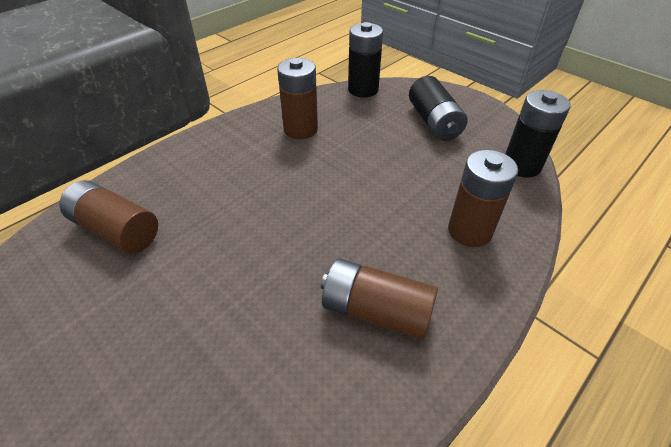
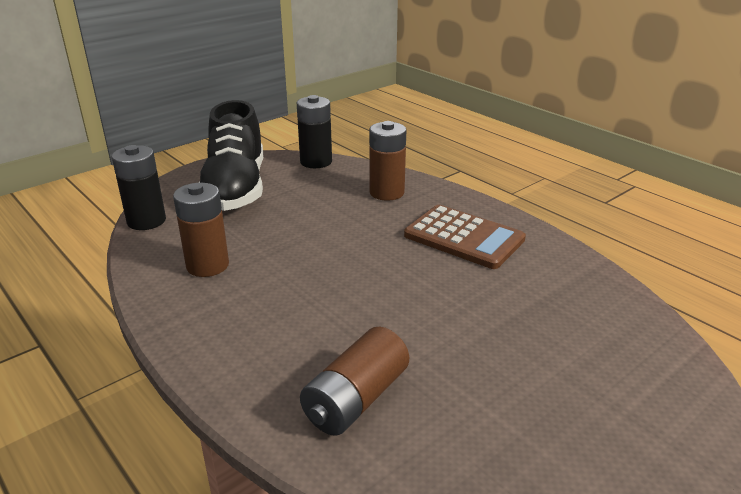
camera: 85 degrees left, 15 degrees down
brown battery [321,258,438,340] -> brown calculator [404,205,526,269]
black battery [409,76,468,141] -> black shoe [199,100,263,211]

